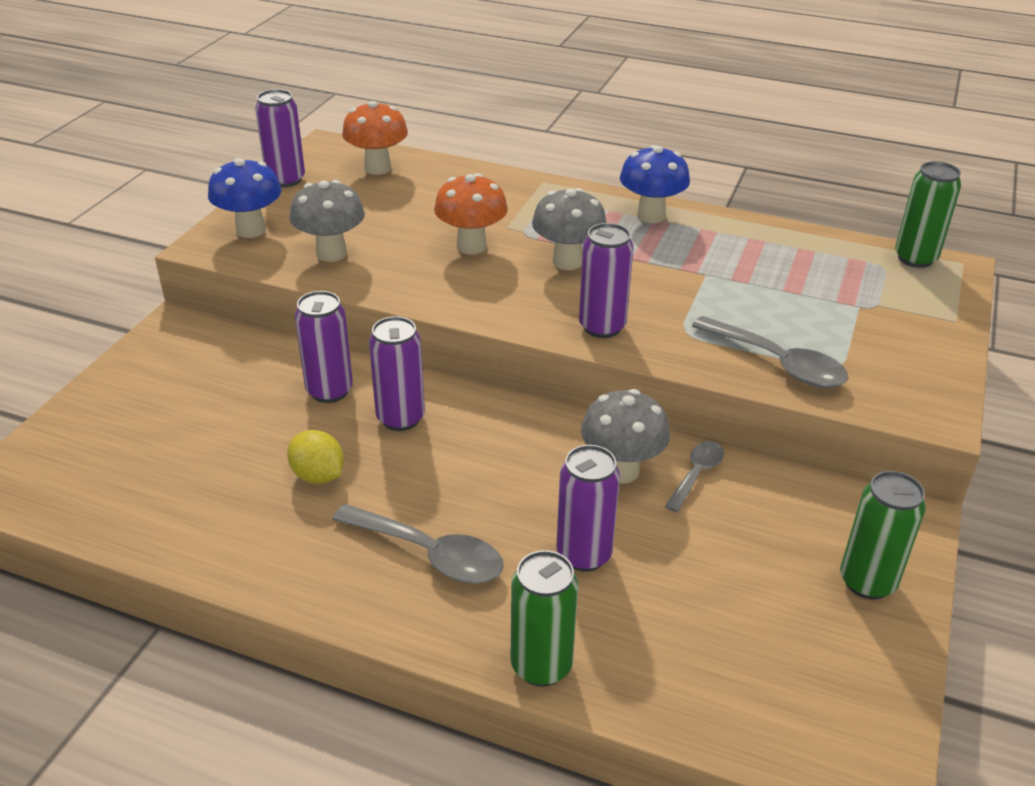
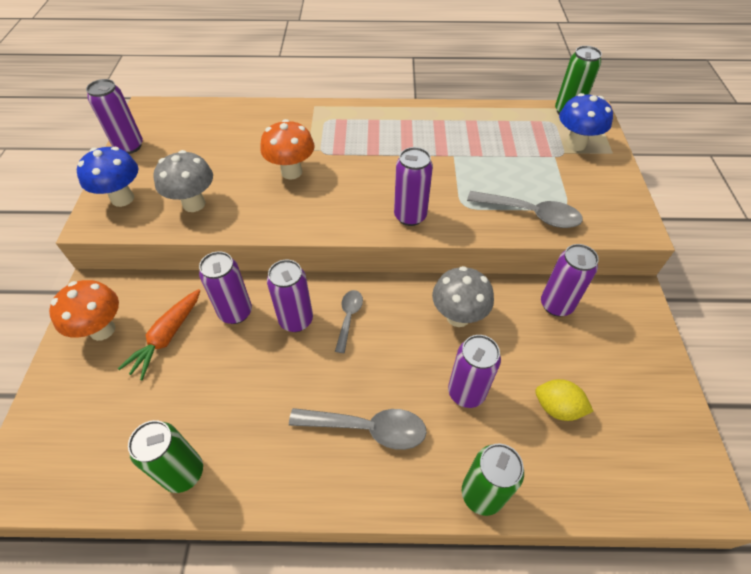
camera: 20 degrees left, 15 degrees up
yellow lemon [287,430,344,484] -> yellow lemon moved to [535,379,593,421]
orange mushroom [342,101,408,175] -> orange mushroom moved to [49,280,119,341]
grey mushroom [532,188,606,270] -> none
blue mushroom [620,145,690,223] -> blue mushroom moved to [559,93,613,151]
grey spoon [665,441,724,512] -> grey spoon moved to [335,290,363,353]
green can [840,471,926,600] -> green can moved to [128,420,203,493]
none -> orange carrot [118,289,200,380]
none -> purple can [541,244,599,316]

